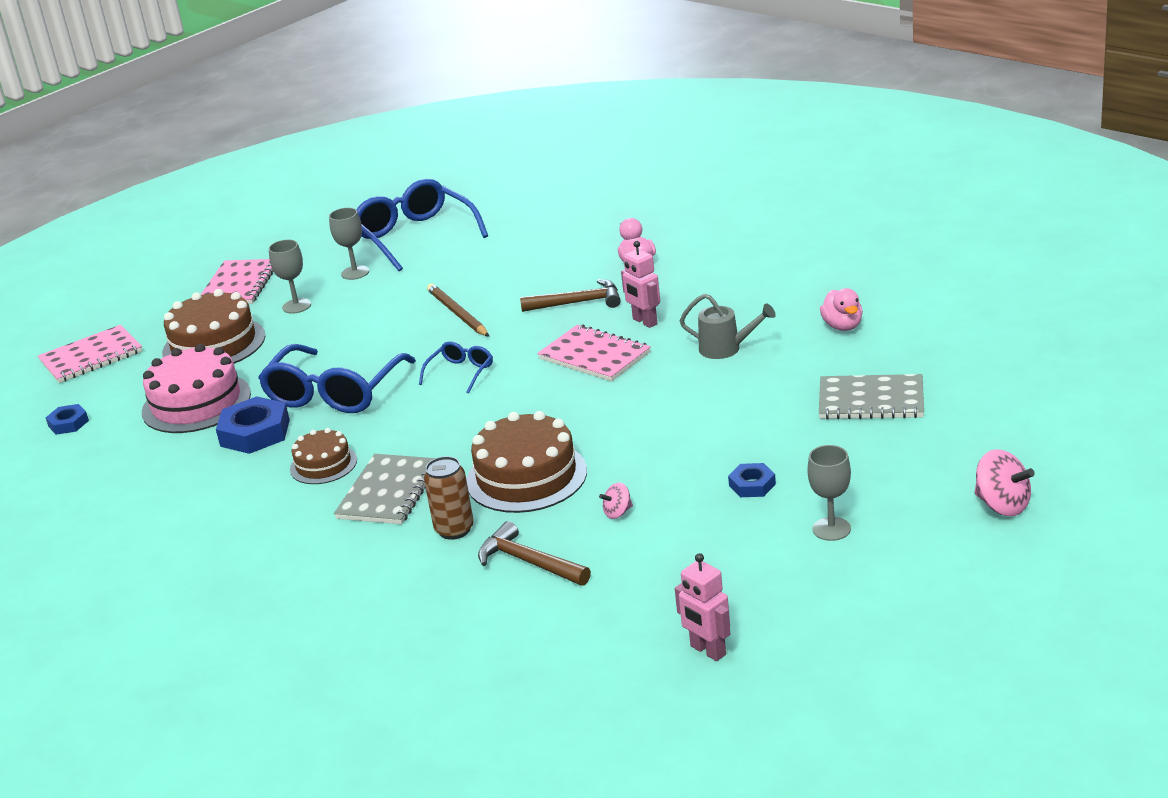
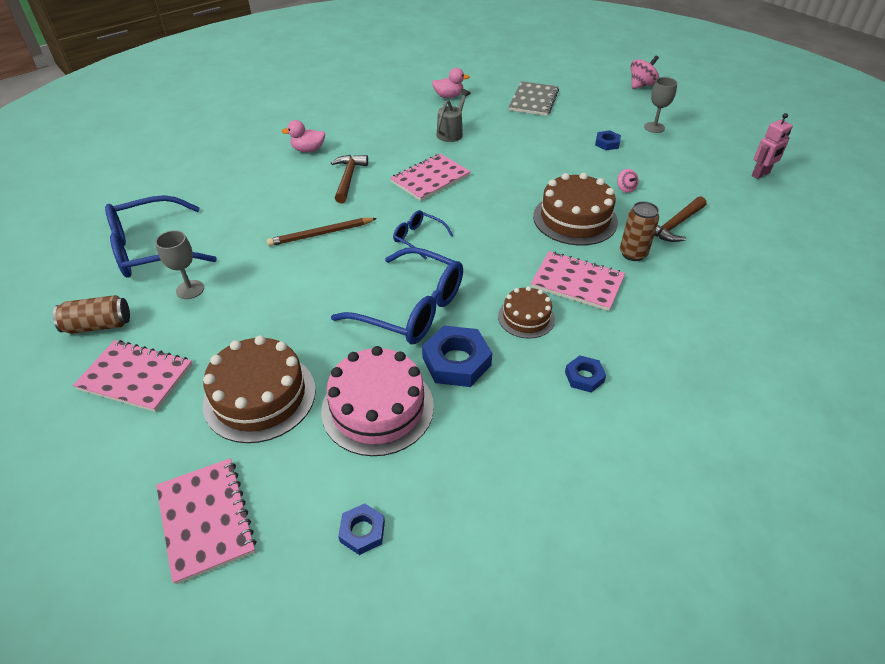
camera: 85 degrees left, 15 degrees up
grey goblet [269,240,311,314] -> none
grey notebook [334,454,435,524] -> pink notebook [531,251,625,311]
pink robot [621,241,660,328] -> none
none -> brown can [53,295,130,334]
none -> blue nut [565,355,606,392]

